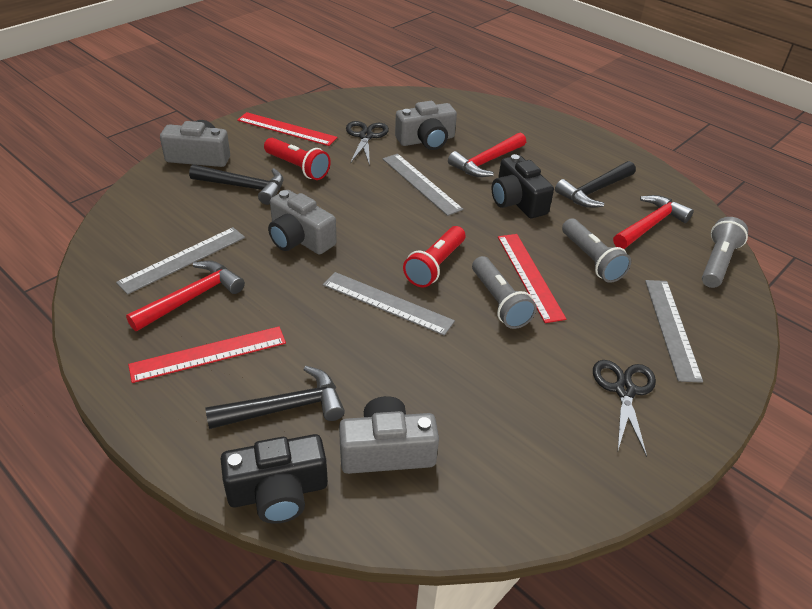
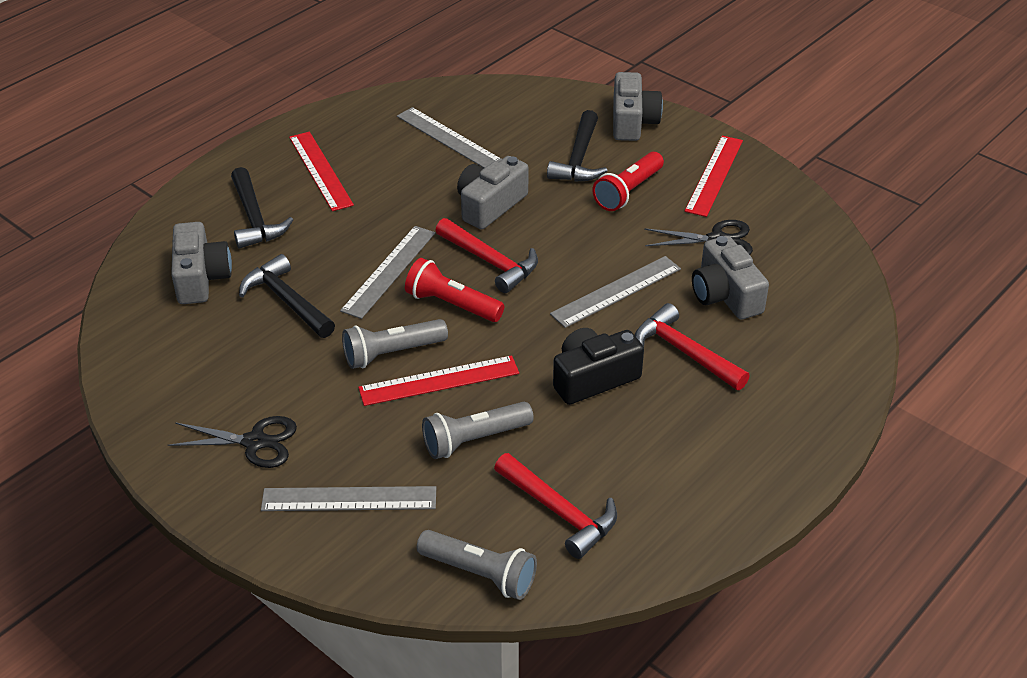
camera: 90 degrees right, 0 degrees up
red hammer [126,260,245,331] -> red hammer moved to [435,218,538,293]
black camera [221,434,328,524] -> none
black hammer [555,161,636,208] -> black hammer moved to [239,254,335,338]

